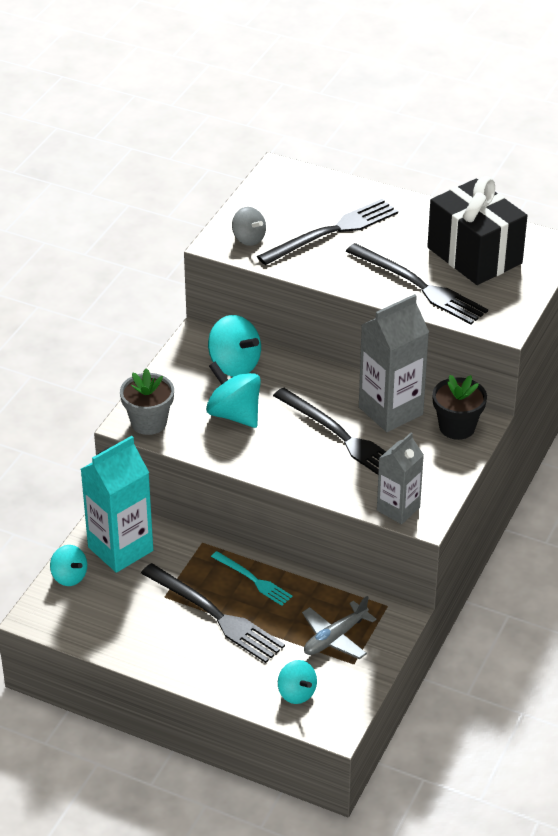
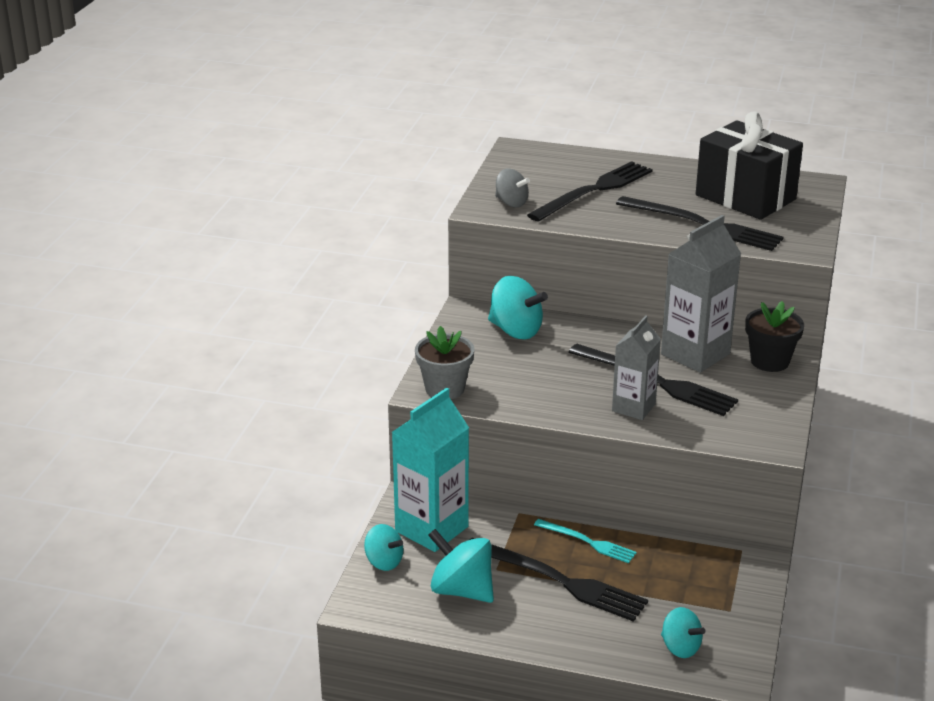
camera: 10 degrees left, 10 degrees down
turquoise spinning top [206,361,261,428] -> turquoise spinning top moved to [428,529,494,603]
grey plane [302,596,376,659] -> none
grey carton [377,433,424,524] -> grey carton moved to [612,315,661,420]

